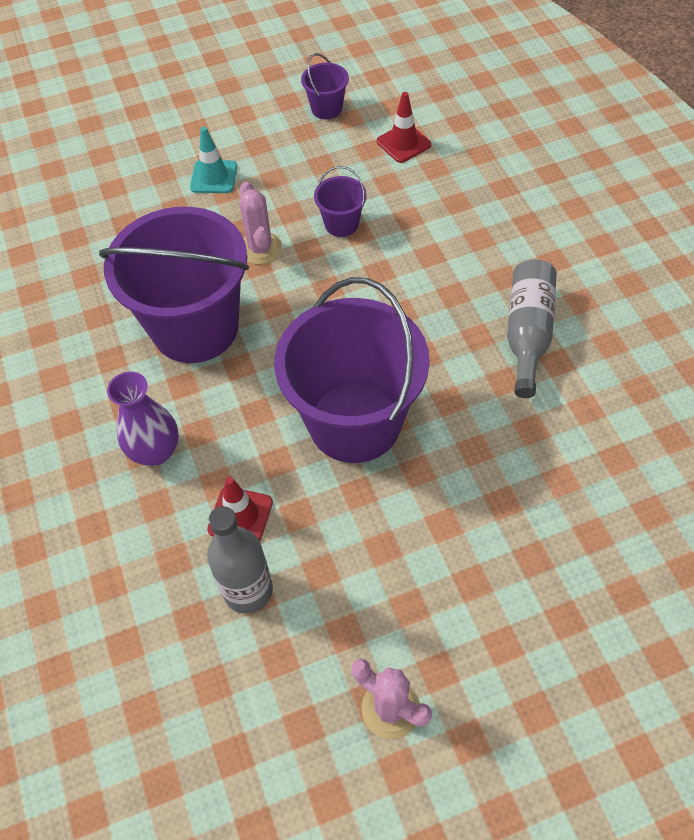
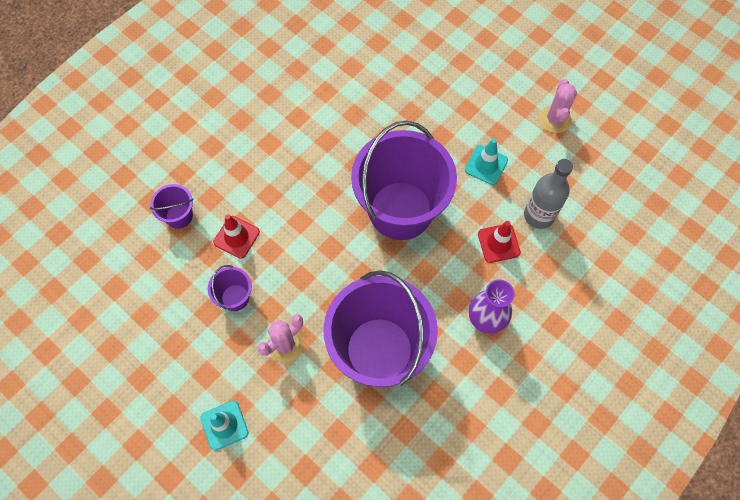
camera: 120 degrees left, 10 degrees up
purple bucket [301,53,349,119] -> purple bucket moved to [150,184,194,229]
red traffic cone [376,92,431,163] -> red traffic cone moved to [213,214,260,259]
grey bottle [507,259,557,398] -> none
none -> turquoise traffic cone [465,138,508,185]

